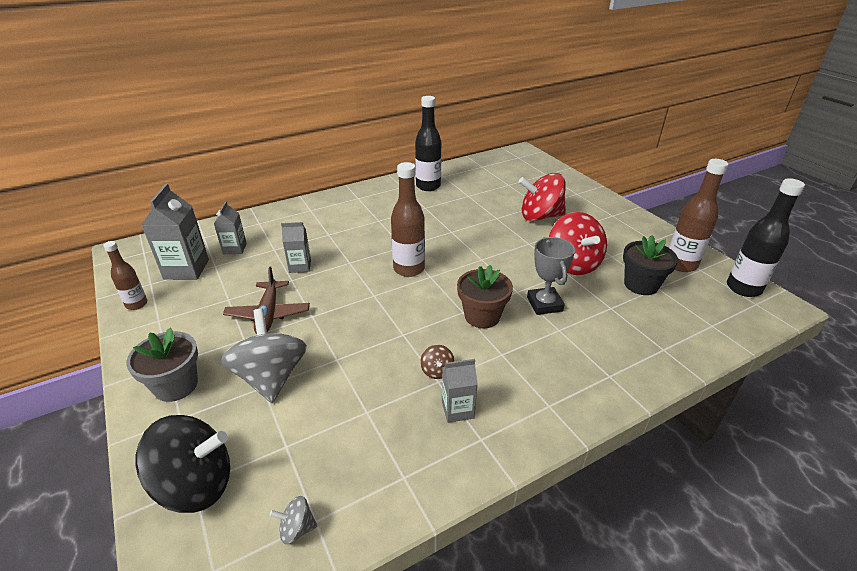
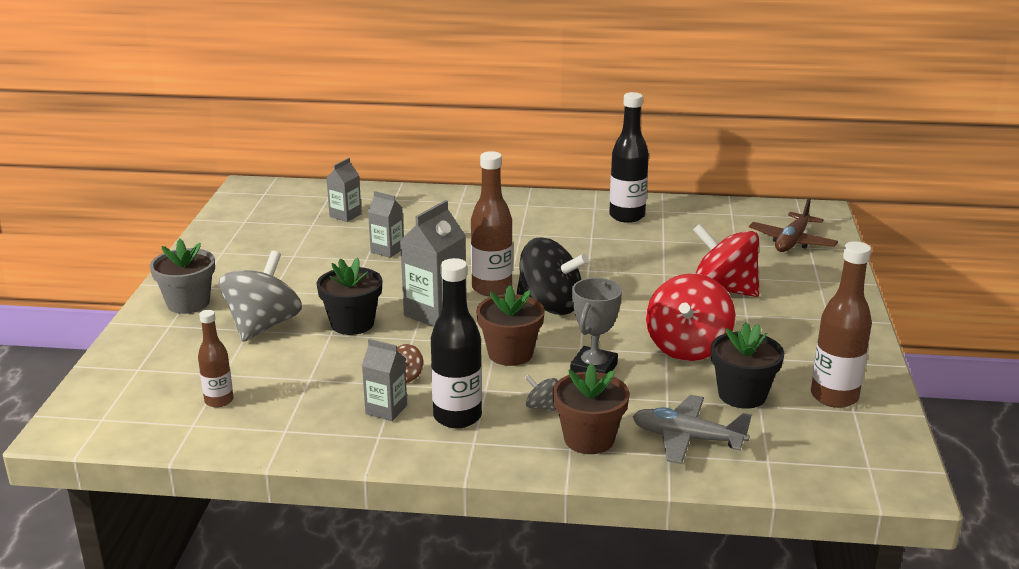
camera: 35 degrees right, 10 degrees down
brown bottle [103,241,147,310] -> brown bottle moved to [198,310,234,408]
black spinning top [136,415,230,513] -> black spinning top moved to [517,237,589,315]
grey carton [141,184,209,280] -> grey carton moved to [400,200,467,327]
brown plane [223,267,310,334] -> brown plane moved to [749,198,838,252]
grey spinning top [269,496,317,544] -> grey spinning top moved to [525,375,558,411]
black bottle [727,178,805,297] -> black bottle moved to [431,258,482,428]
none -> black flower pot [316,258,382,335]
none -> brown flower pot [552,363,630,454]
none -> grey plane [632,395,752,464]

